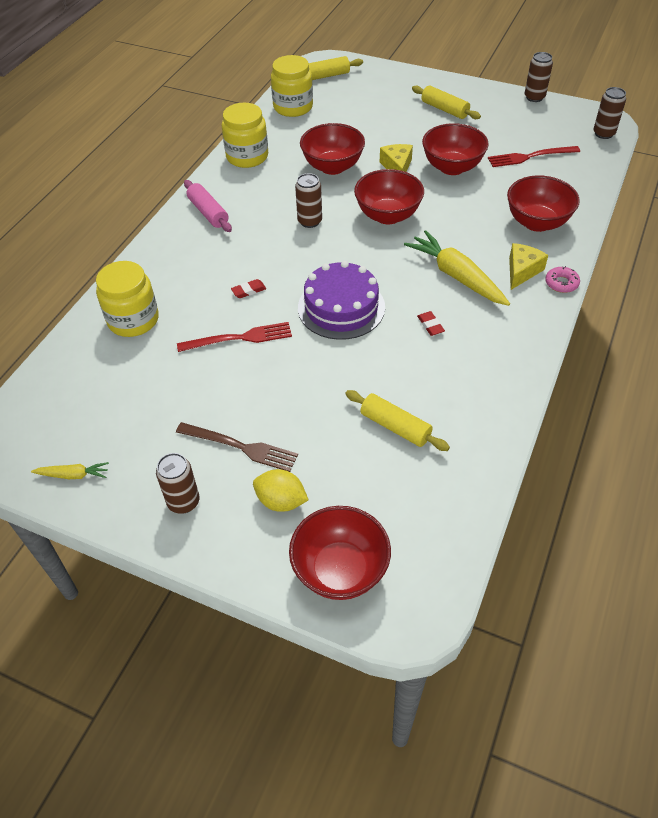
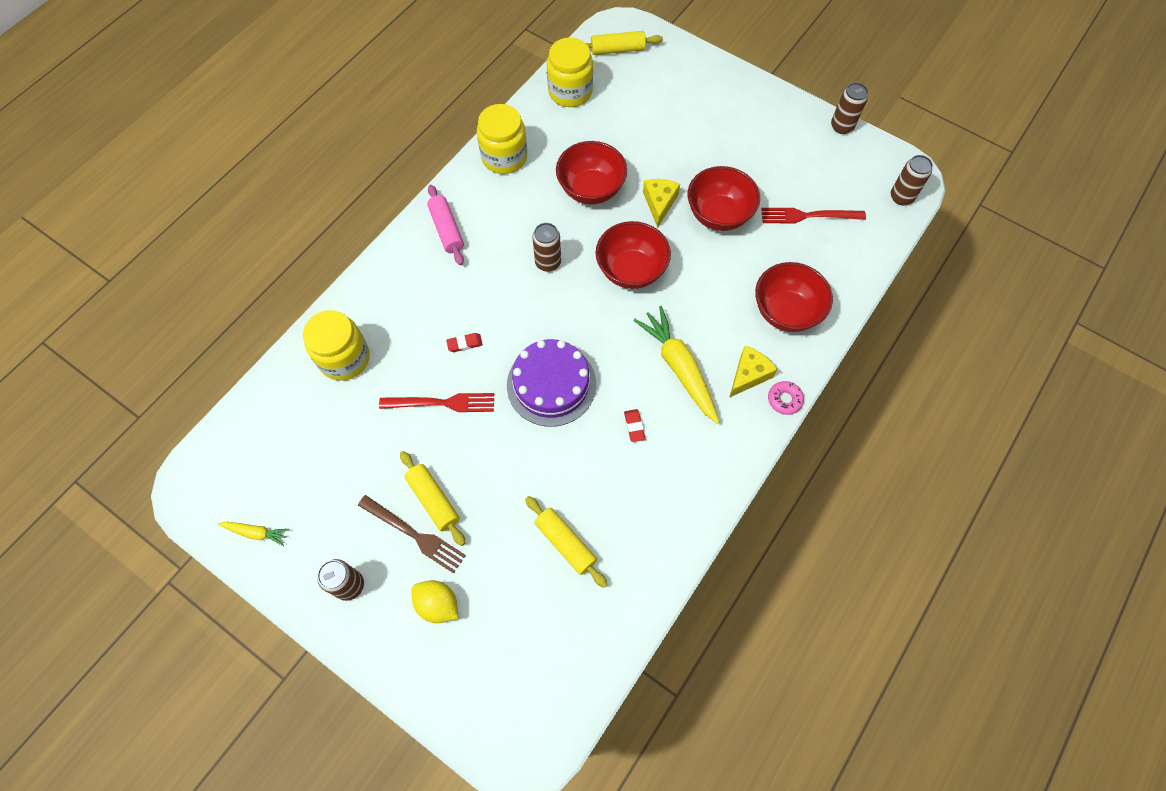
camera: 10 degrees right, 15 degrees up
red bowl [289,506,391,600] -> none
yellow rolling pin [412,86,481,119] -> yellow rolling pin moved to [400,451,465,546]

